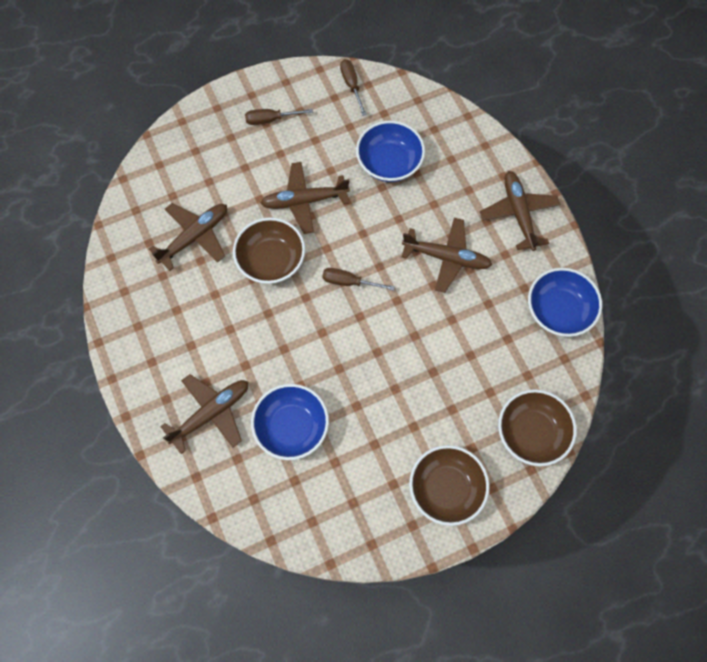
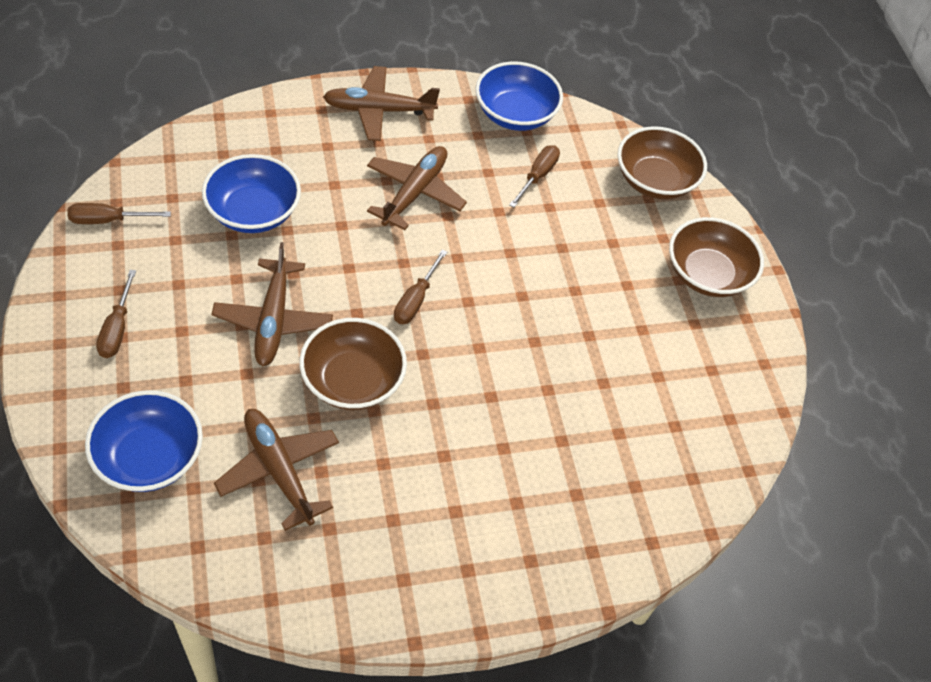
camera: 85 degrees left, 15 degrees down
brown plane [160,374,248,454] -> none
blue bowl [251,384,329,460] -> blue bowl moved to [85,390,203,492]
none -> brown screwdriver [509,145,560,207]

